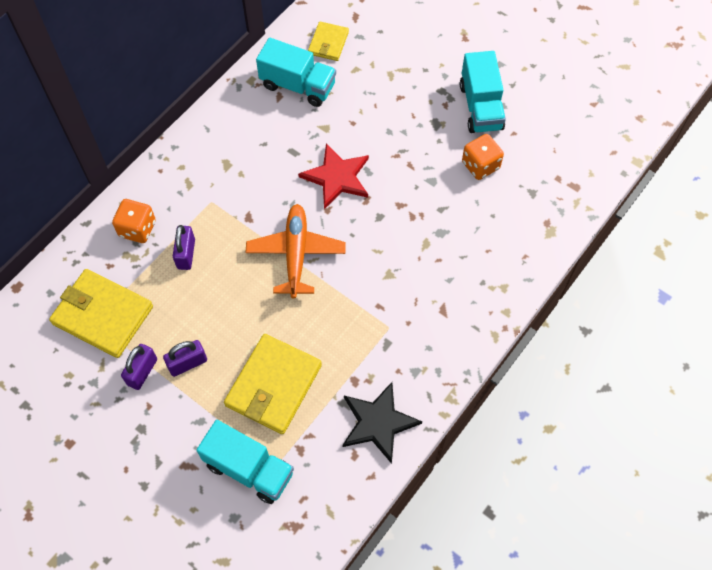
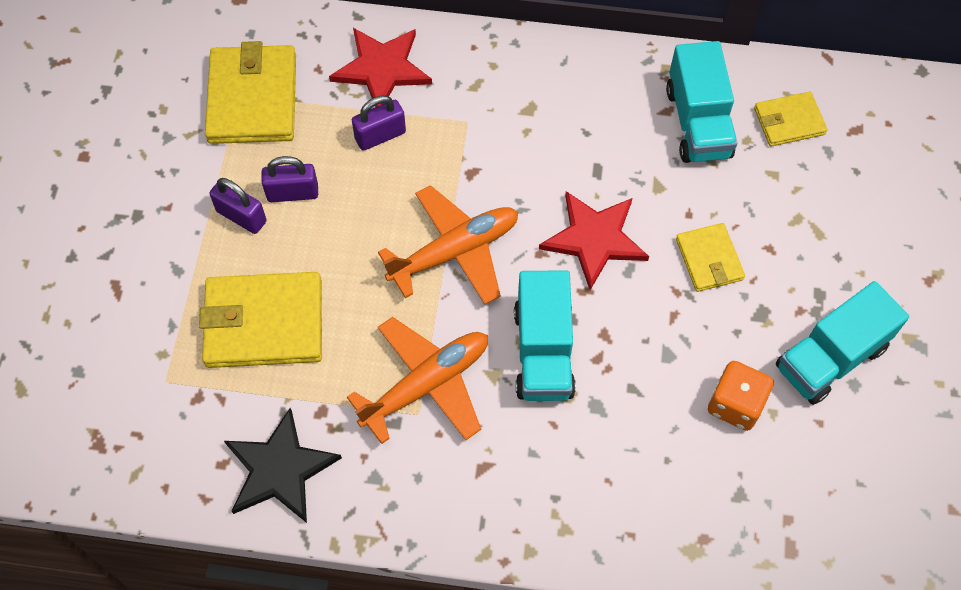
camera: 60 degrees right, 0 degrees up
orange dice [112,199,156,243] -> red star [329,28,432,107]
purple padlock [121,344,157,390] -> purple padlock moved to [261,156,318,202]
turquoise truck [196,420,294,504] -> turquoise truck moved to [514,270,576,401]
none -> orange plane [347,317,488,444]
none -> yellow wallet [676,223,745,292]

